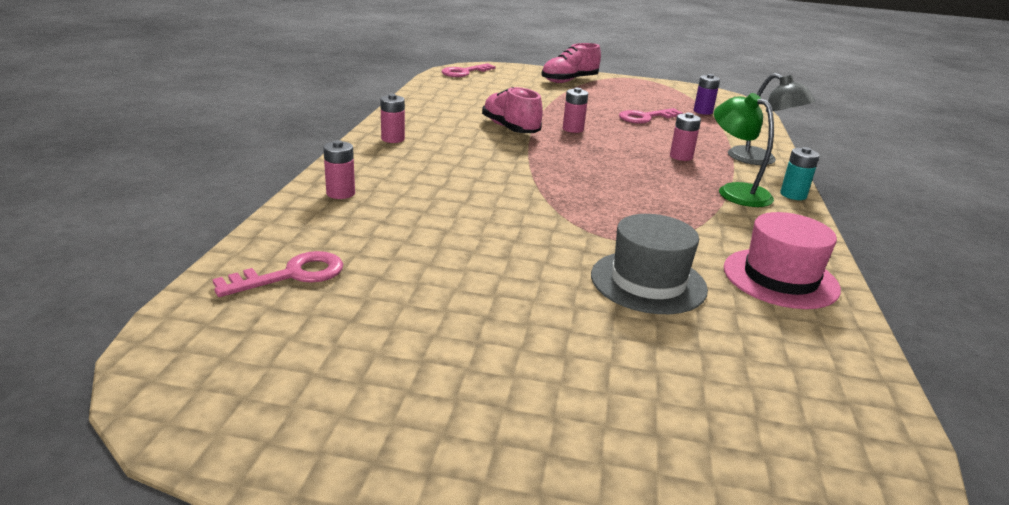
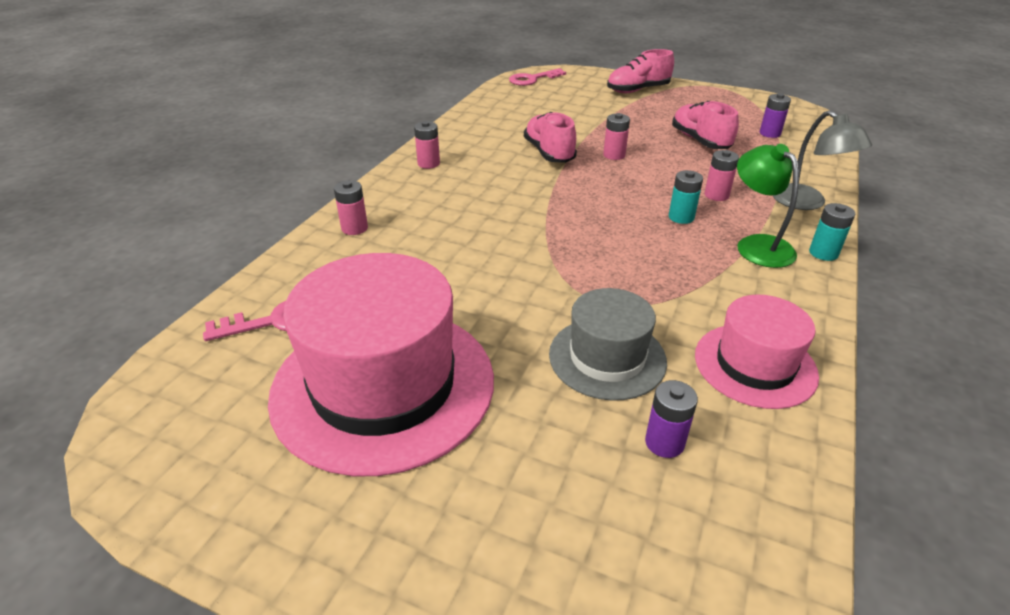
camera: 15 degrees right, 10 degrees up
pink key [619,108,683,124] -> pink shoe [672,101,739,149]
none -> pink hat [268,253,494,476]
none -> purple battery [645,380,698,458]
none -> turquoise battery [669,170,703,224]

